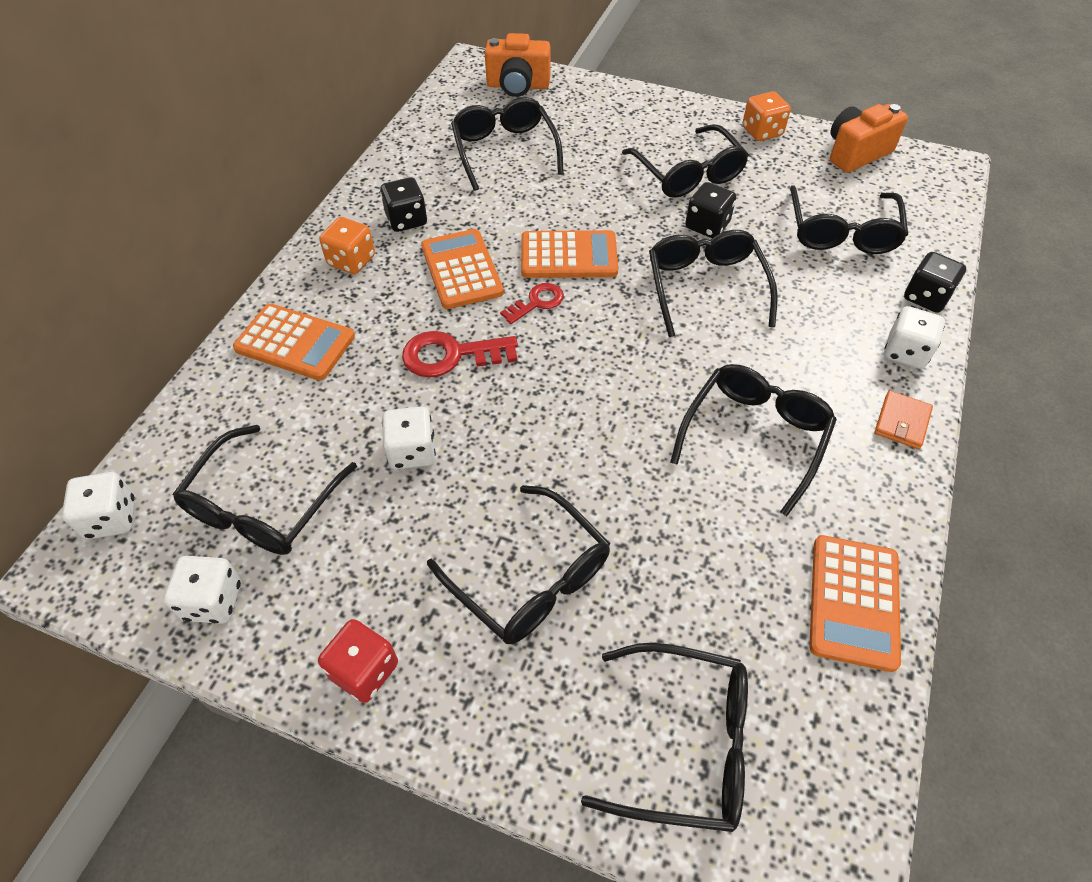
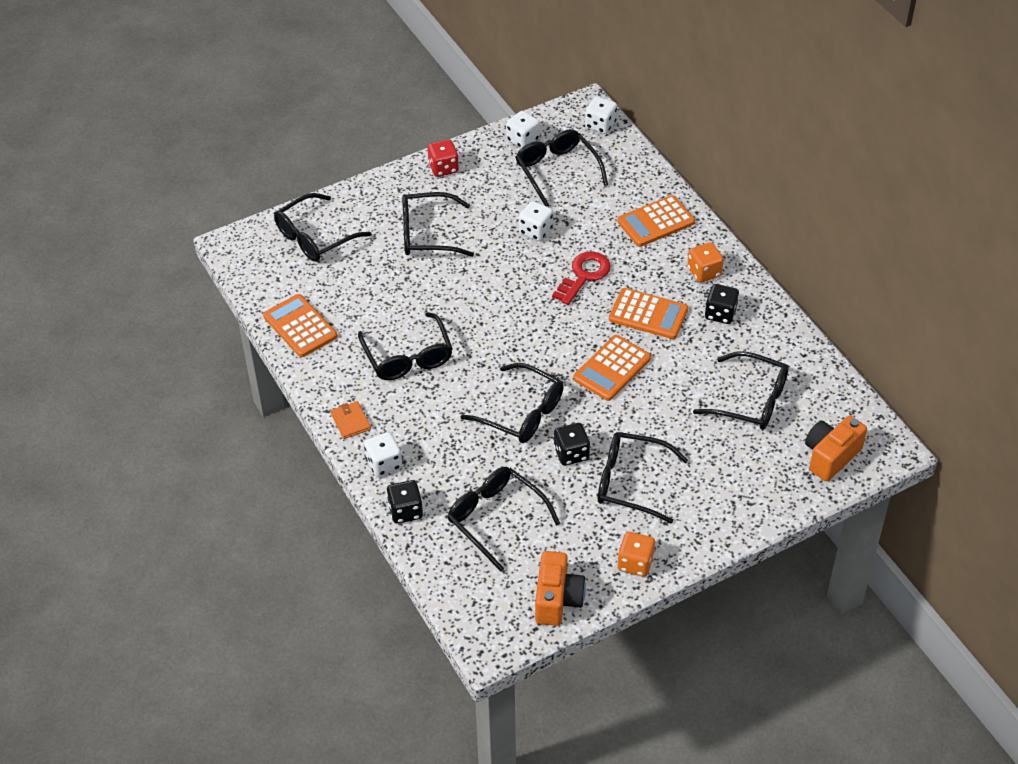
camera: 130 degrees right, 5 degrees down
red key [500,283,564,324] -> none

